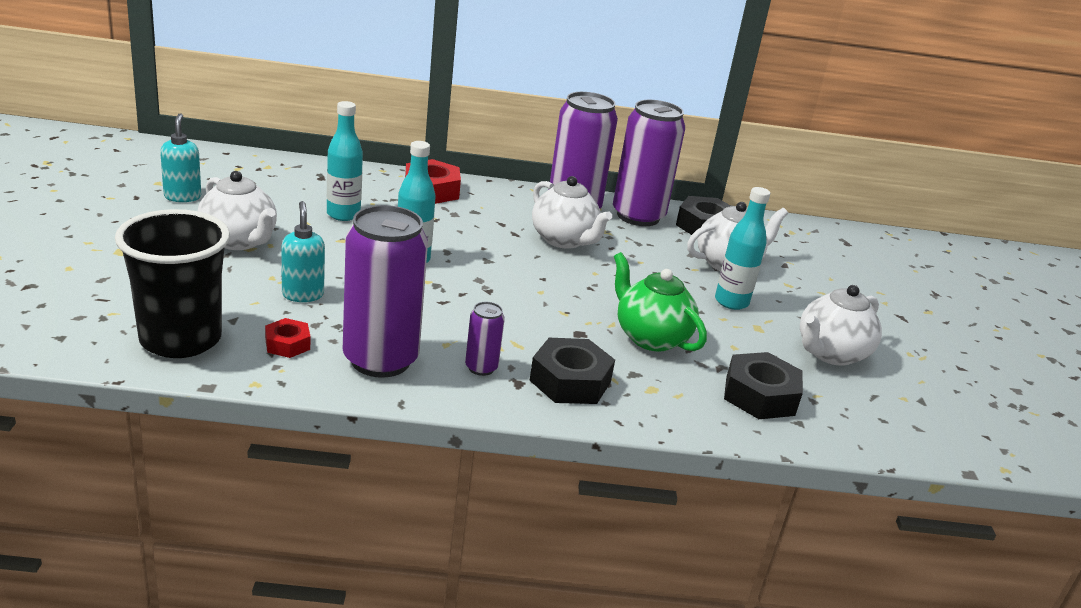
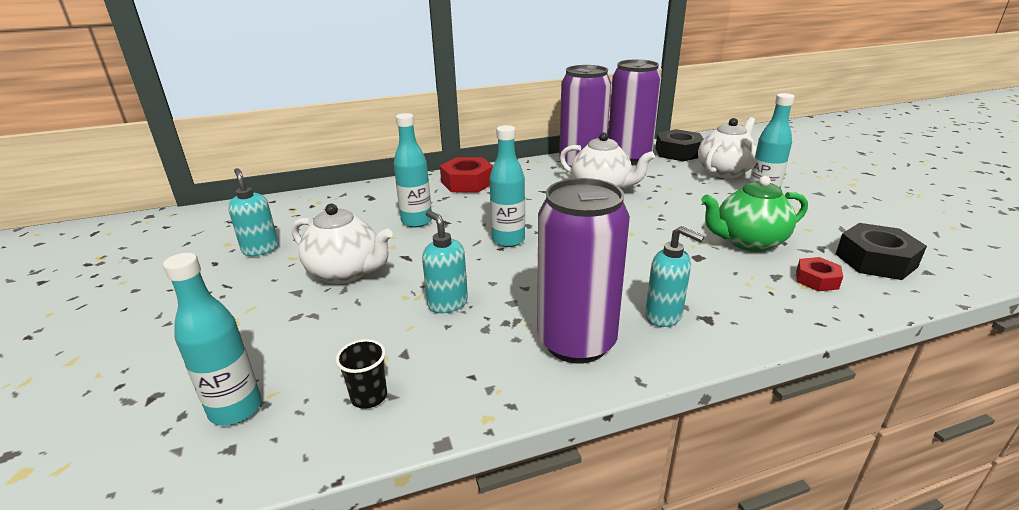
camera: 15 degrees left, 0 degrees up
black cup [115,209,230,358] -> black cup [335,339,387,409], size x0.40
red nut [265,318,310,358] -> red nut moved to [796,257,843,291]
purple can [465,302,505,376] -> turquoise soap dispenser [645,226,705,327]
black nut [529,338,615,404] -> none
green teapot [614,252,707,352] -> green teapot turned 45 degrees counterclockwise [701,176,808,252]
white teapot [800,285,882,366] -> none
none -> turquoise bottle [163,253,262,426]

